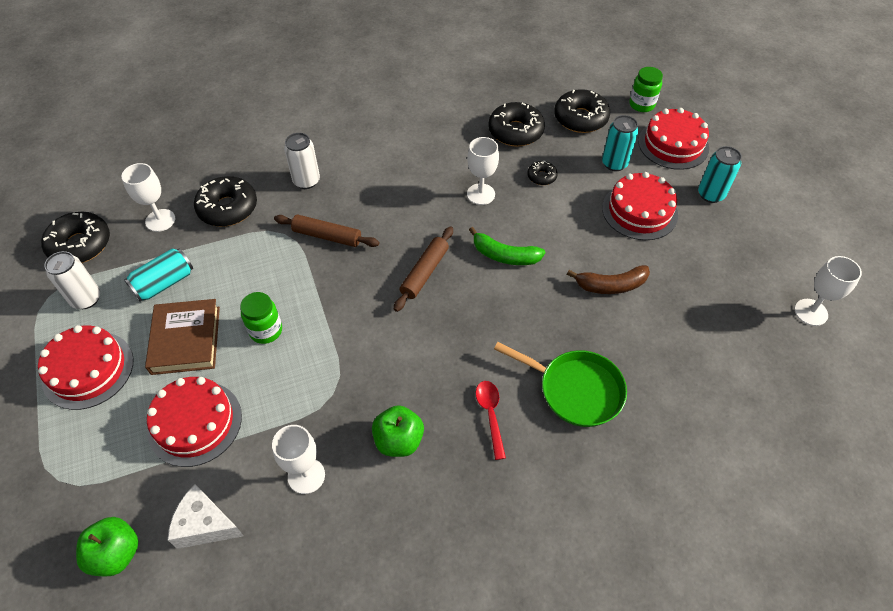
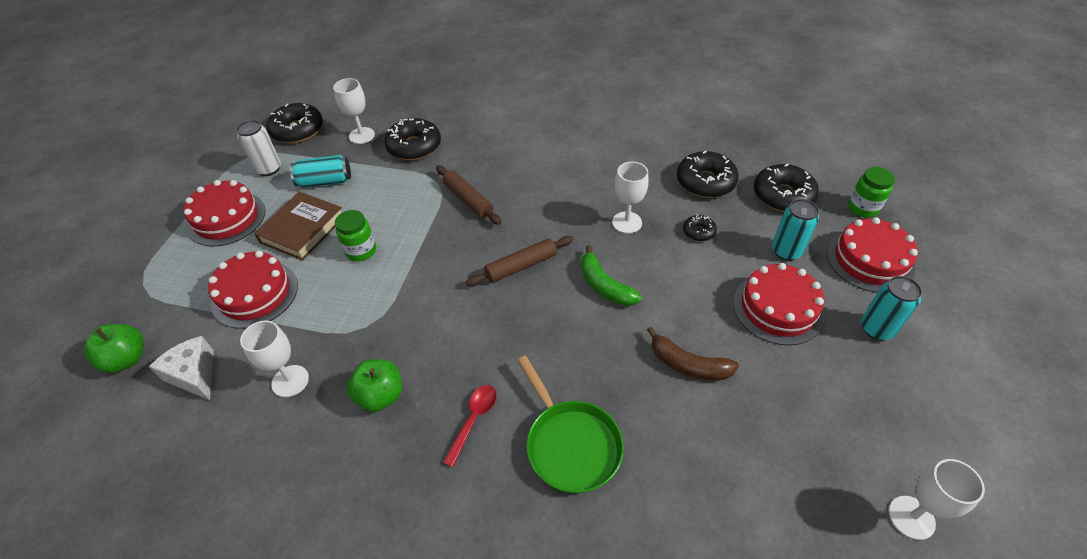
camera: 35 degrees right, 5 degrees down
white can [284,133,320,189] -> none

